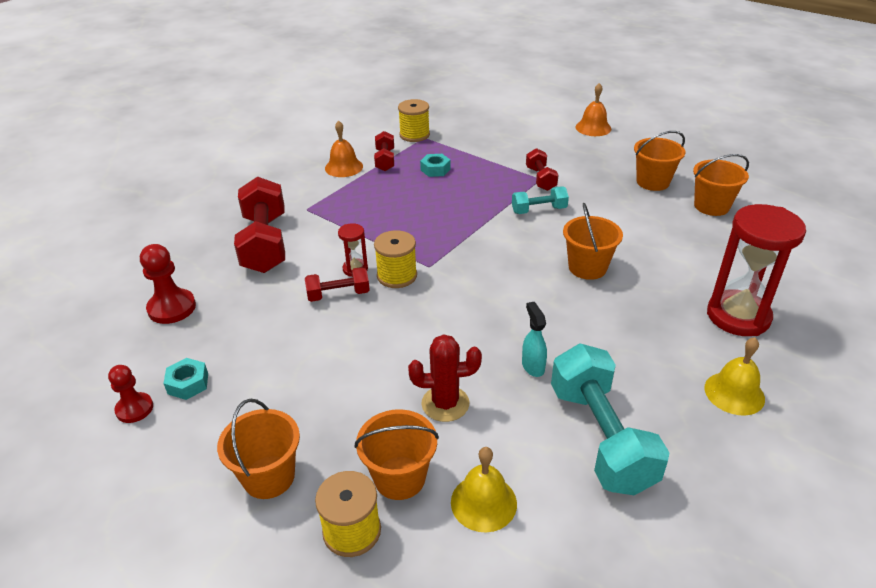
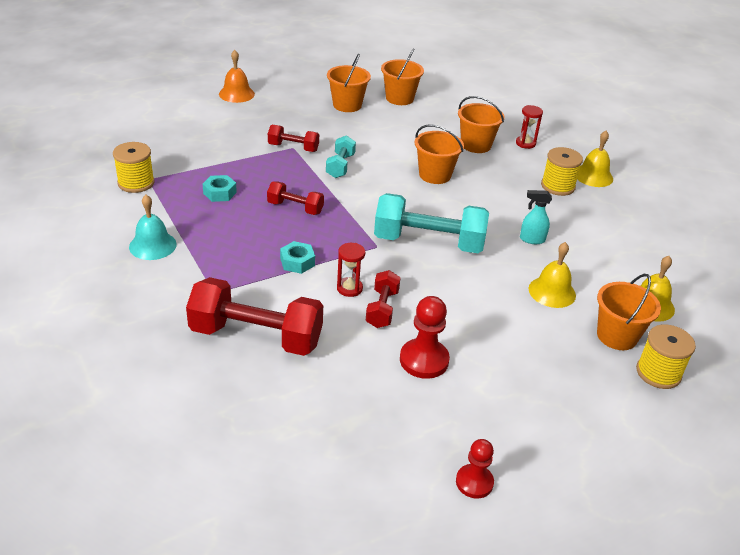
camera: 70 degrees left, 0 degrees up
red pawn [140,244,196,324] -> red pawn moved to [400,296,450,379]
turquoise nut [163,358,208,400] -> turquoise nut moved to [280,241,315,274]
orange bucket [217,399,300,499] -> orange bucket moved to [458,96,505,153]
orange bell [325,120,363,177] -> turquoise bell [129,195,176,260]
red dumbbell [374,131,394,171] -> red dumbbell moved to [267,181,324,215]
yellow spool [374,230,417,288] -> yellow spool moved to [541,147,583,196]
red cactus [408,334,482,422] -> yellow bell [528,242,576,308]
turquoise dumbbell [551,343,670,495] -> turquoise dumbbell moved to [374,193,489,253]
red hourglass [707,204,806,336] -> red hourglass [516,105,543,149], size x0.45

